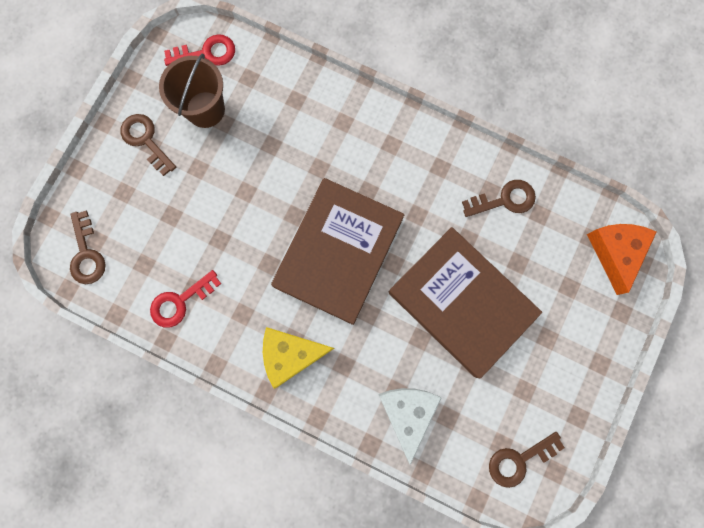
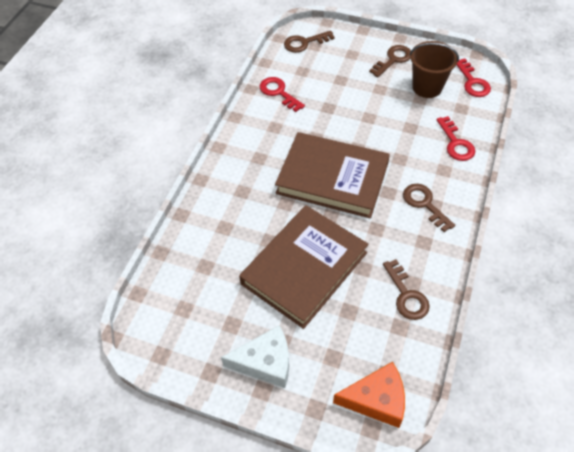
camera: 85 degrees right, 25 degrees down
yellow cheese [263,327,335,389] -> none
white cheese [378,388,441,465] -> white cheese moved to [221,325,289,388]
brown key [489,432,565,488] -> brown key moved to [403,184,455,232]
none -> red key [436,116,475,161]

